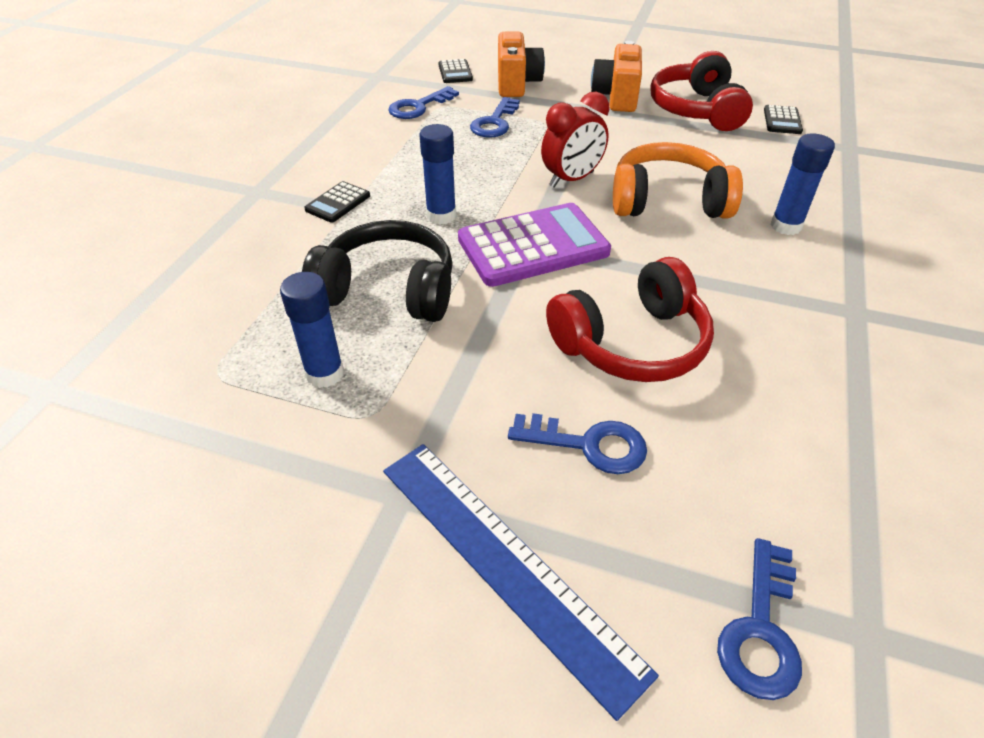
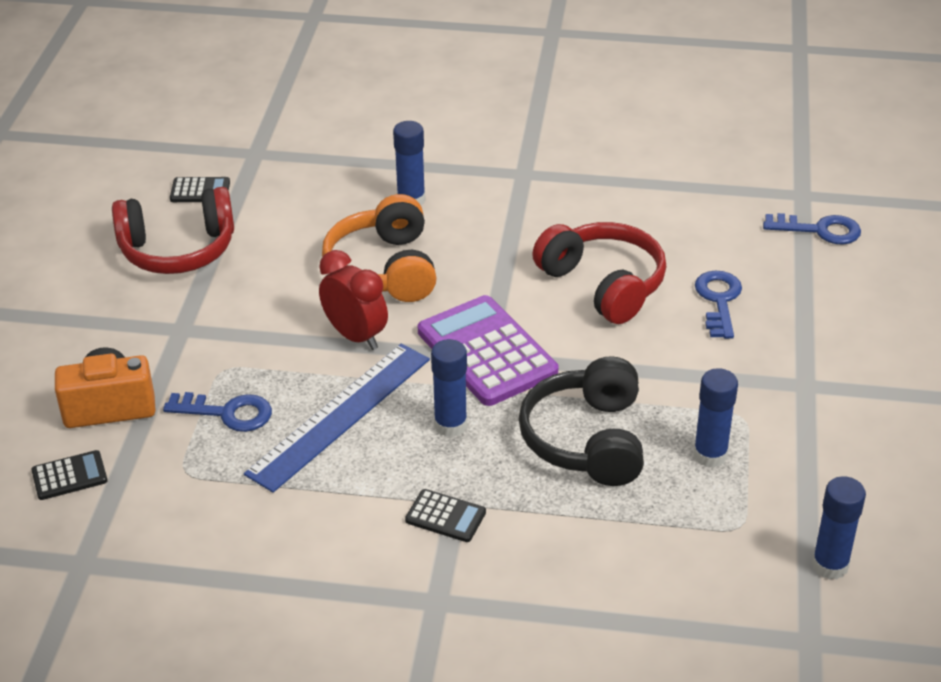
camera: 100 degrees left, 5 degrees down
blue ruler [383,444,659,721] -> blue ruler moved to [244,344,430,493]
blue key [388,86,459,119] -> none
orange camera [591,41,642,112] -> none
none -> blue glue stick [812,476,866,580]

